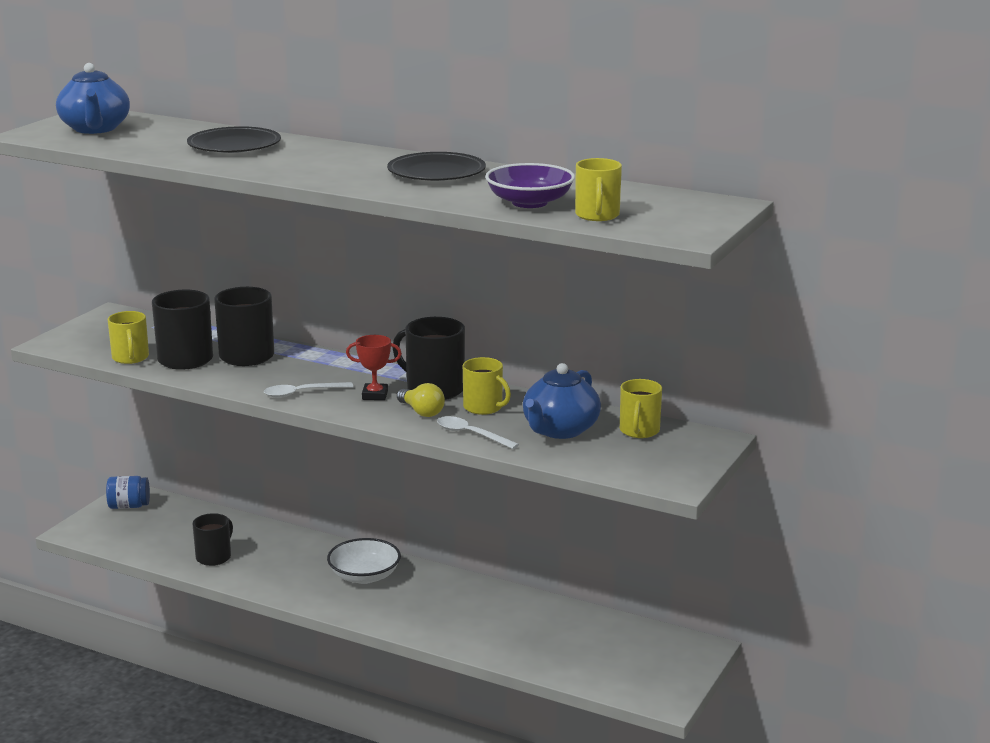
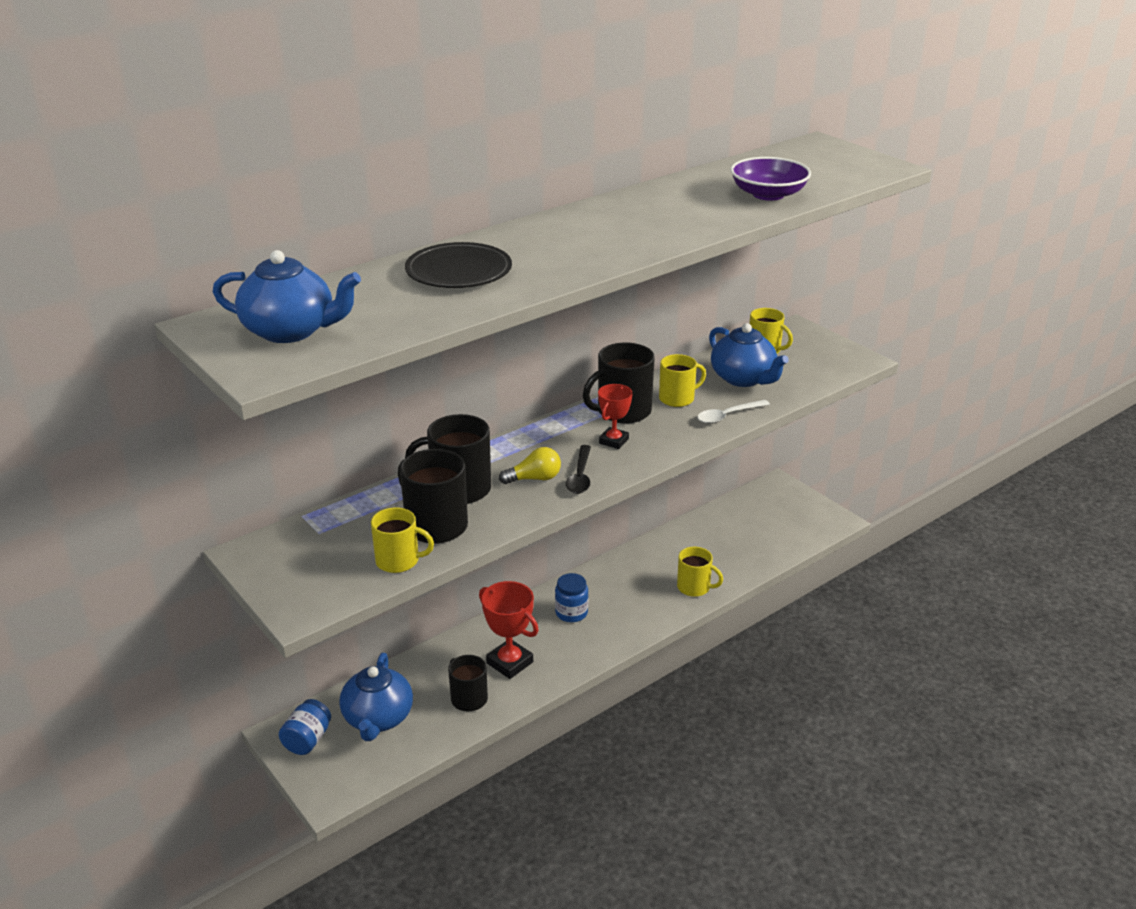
camera: 65 degrees left, 10 degrees up
white spoon [264,382,353,398] -> black spoon [566,445,591,494]
white bowl [327,538,401,584] -> blue jar [555,573,588,622]
black plate [387,152,486,181] -> none
yellow light bulb [397,383,445,417] -> yellow light bulb moved to [499,447,561,484]
yellow mug [575,158,622,221] -> yellow mug moved to [677,547,723,597]
none -> blue teapot [339,653,413,741]
none -> red trophy [479,581,538,679]

